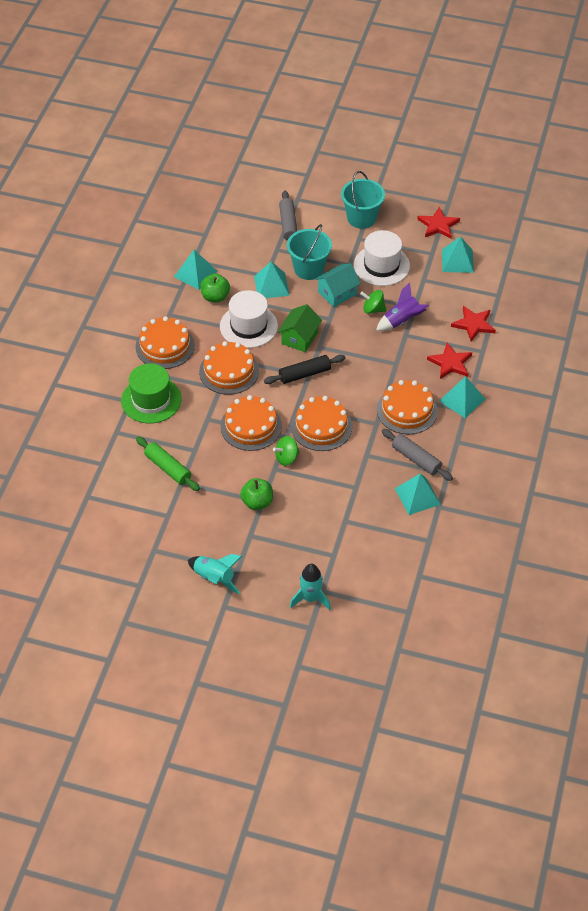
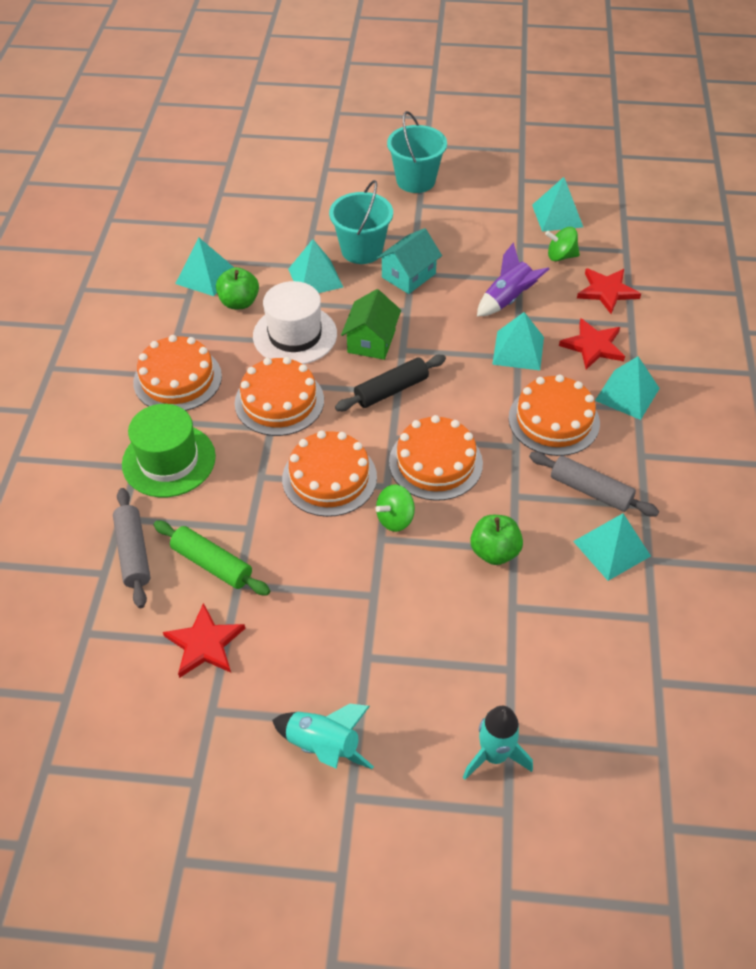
camera: 10 degrees left, 0 degrees up
green apple [240,478,273,510] -> green apple moved to [470,515,523,565]
grey rolling pin [279,190,297,241] -> grey rolling pin moved to [113,488,150,608]
white hat [354,230,410,286] -> none
green spinning top [360,290,386,314] -> green spinning top moved to [545,227,580,261]
red star [417,207,460,239] -> red star moved to [163,603,245,678]
none -> turquoise pyramid [492,312,544,371]

